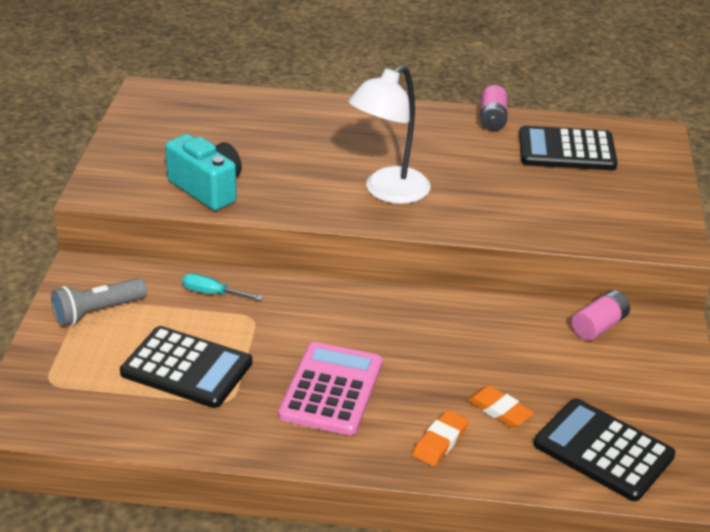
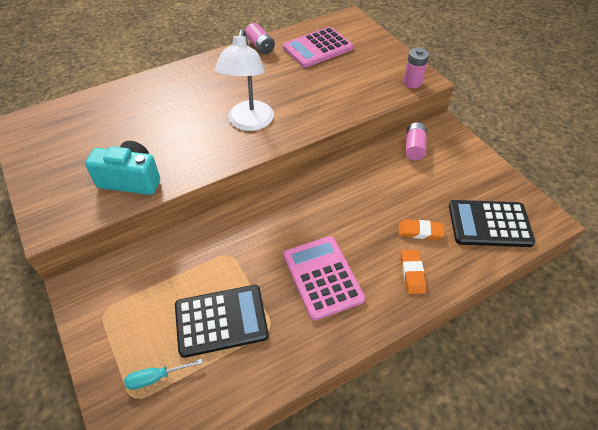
camera: 35 degrees left, 15 degrees up
grey flashlight [51,278,147,326] -> none
turquoise screwdriver [182,273,263,300] -> turquoise screwdriver moved to [124,359,203,390]
black calculator [519,126,618,170] -> pink calculator [283,27,353,68]
none -> pink battery [403,48,429,88]

